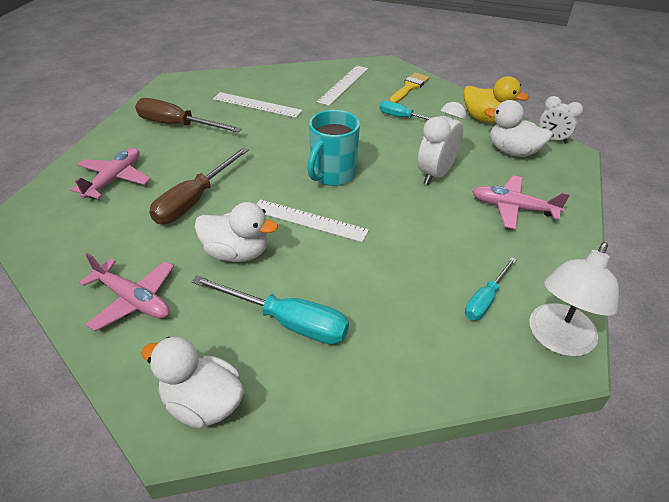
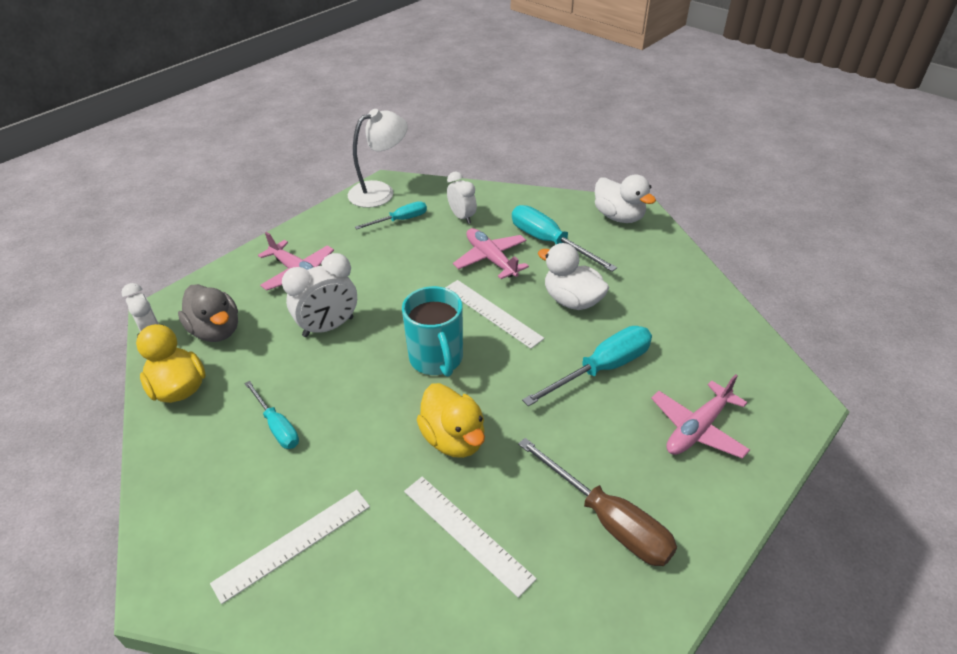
camera: 155 degrees left, 0 degrees up
pink plane [79,253,174,331] -> pink plane moved to [453,228,529,279]
brown screwdriver [149,147,249,224] -> turquoise screwdriver [522,326,652,406]
turquoise mug [307,110,360,186] -> turquoise mug turned 105 degrees clockwise [402,286,463,377]
yellow brush [389,72,430,103] -> none
white duck [484,100,553,157] -> grey duck [178,284,238,342]
none -> yellow duck [416,383,485,458]
none -> white clock [447,172,477,224]

